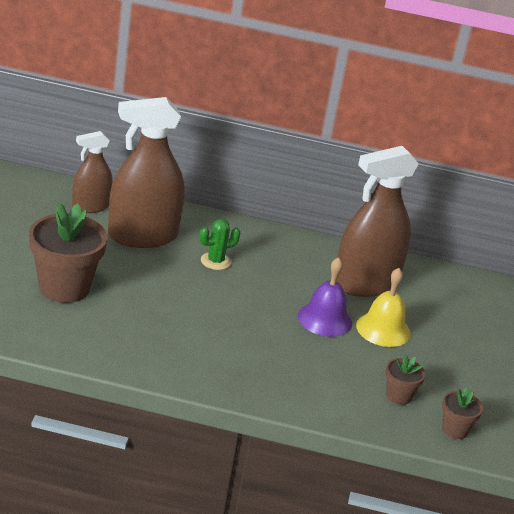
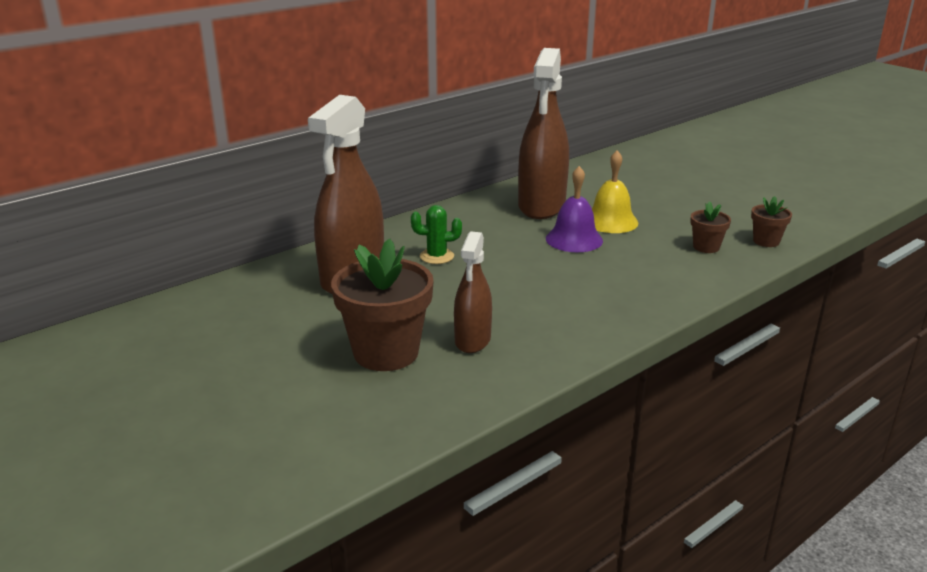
camera: 45 degrees left, 5 degrees down
brown spray bottle [72,131,113,213] -> brown spray bottle moved to [454,231,492,353]
green cactus [199,219,241,270] -> green cactus turned 75 degrees clockwise [411,205,462,264]

